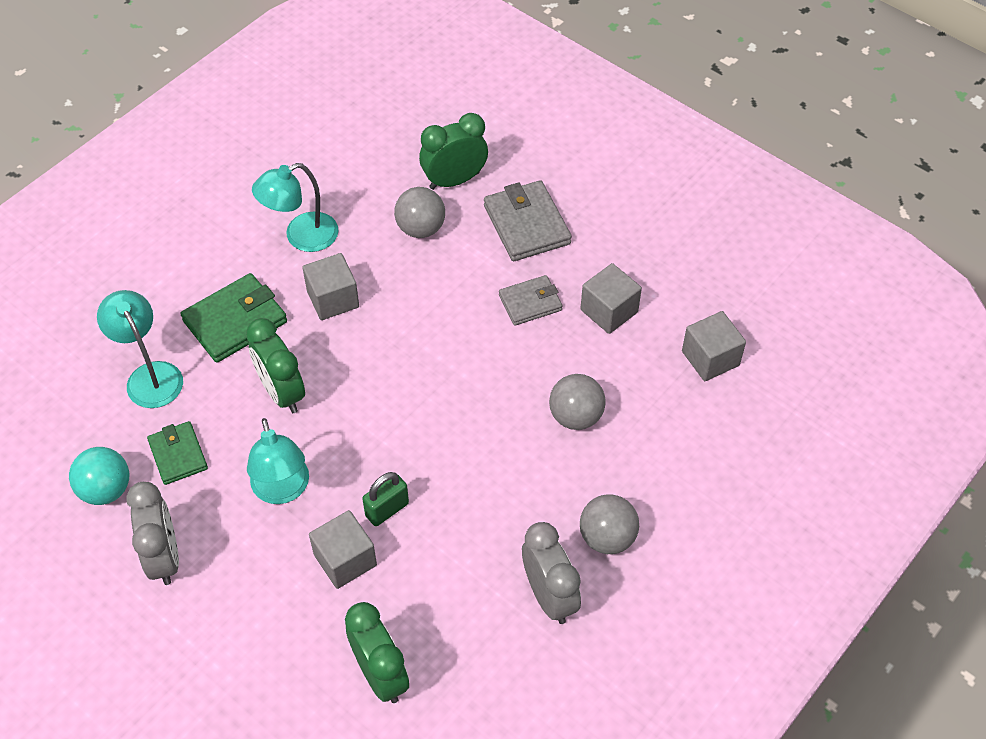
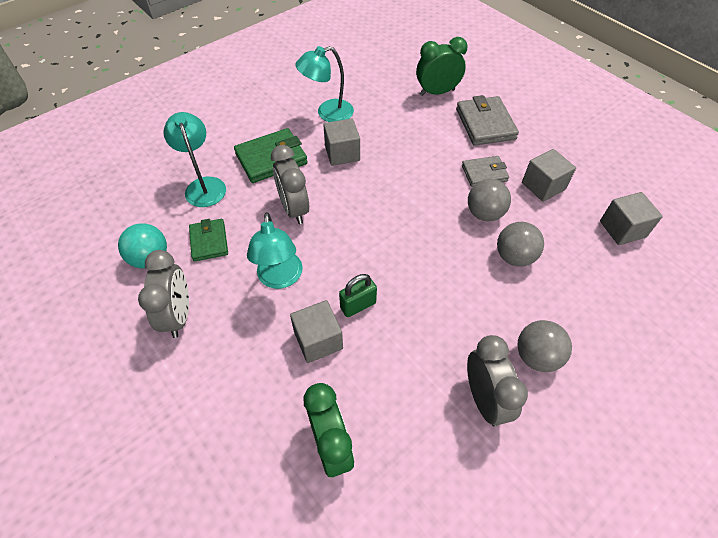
camera: 10 degrees right, 0 degrees up
green clock [246,318,305,413] -> grey clock [271,145,309,224]
grey ball [394,187,445,238] -> grey ball moved to [468,179,511,221]

